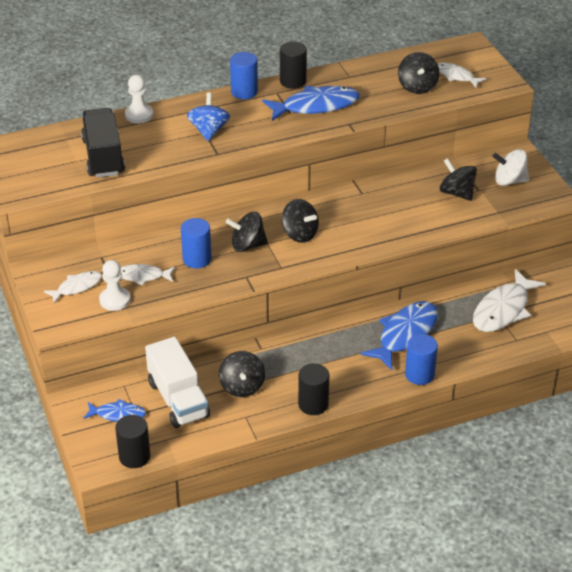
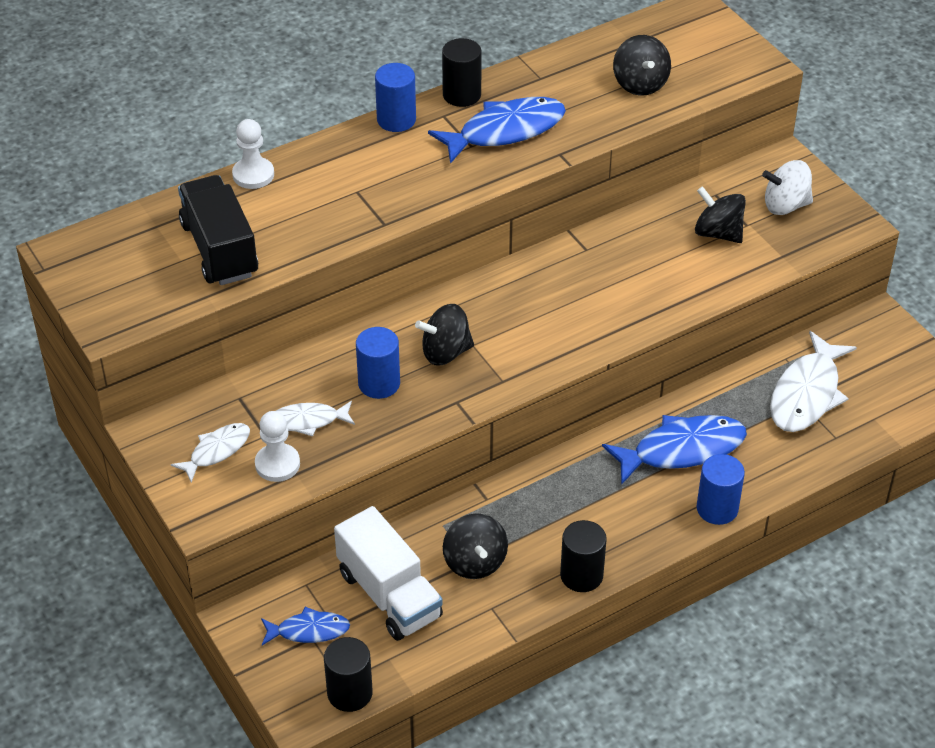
camera: 10 degrees left, 5 degrees up
blue spinning top [187,93,230,141] -> none
black spinning top [282,199,319,243] -> none
blue fish [360,301,438,370] -> blue fish turned 45 degrees clockwise [602,415,747,485]
white fish [438,62,486,88] -> none

